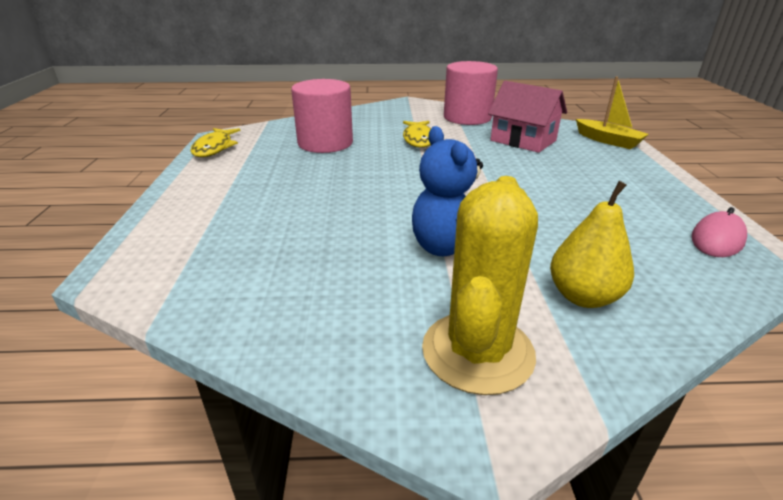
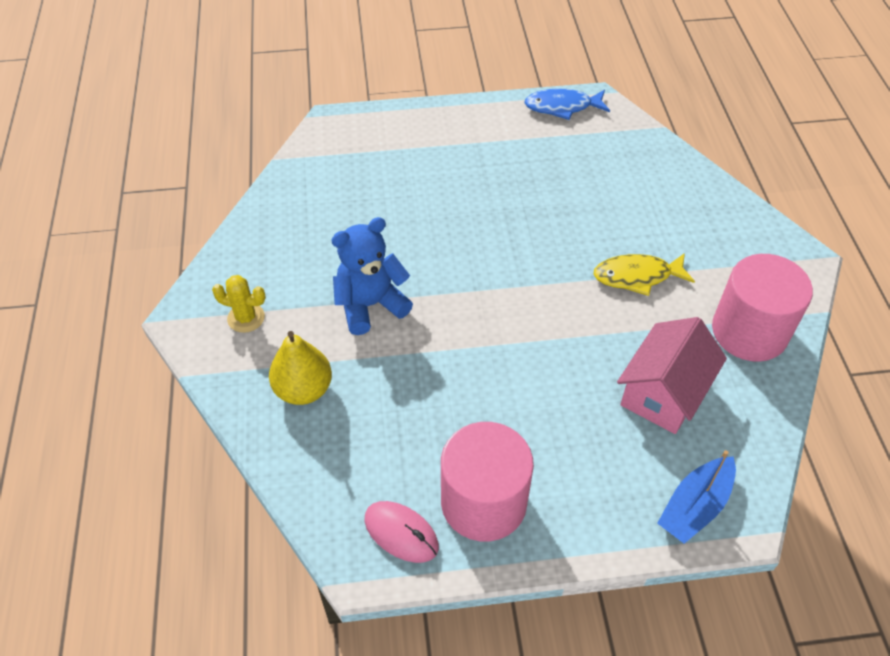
camera: 85 degrees right, 20 degrees up
yellow fish [190,128,240,157] -> blue fish [524,89,610,120]
pink cylinder [291,79,353,153] -> pink cylinder moved to [441,422,534,541]
yellow cactus [422,176,538,395] -> yellow cactus [212,275,266,333], size x0.50
yellow boat [576,77,649,149] -> blue boat [657,450,736,544]

